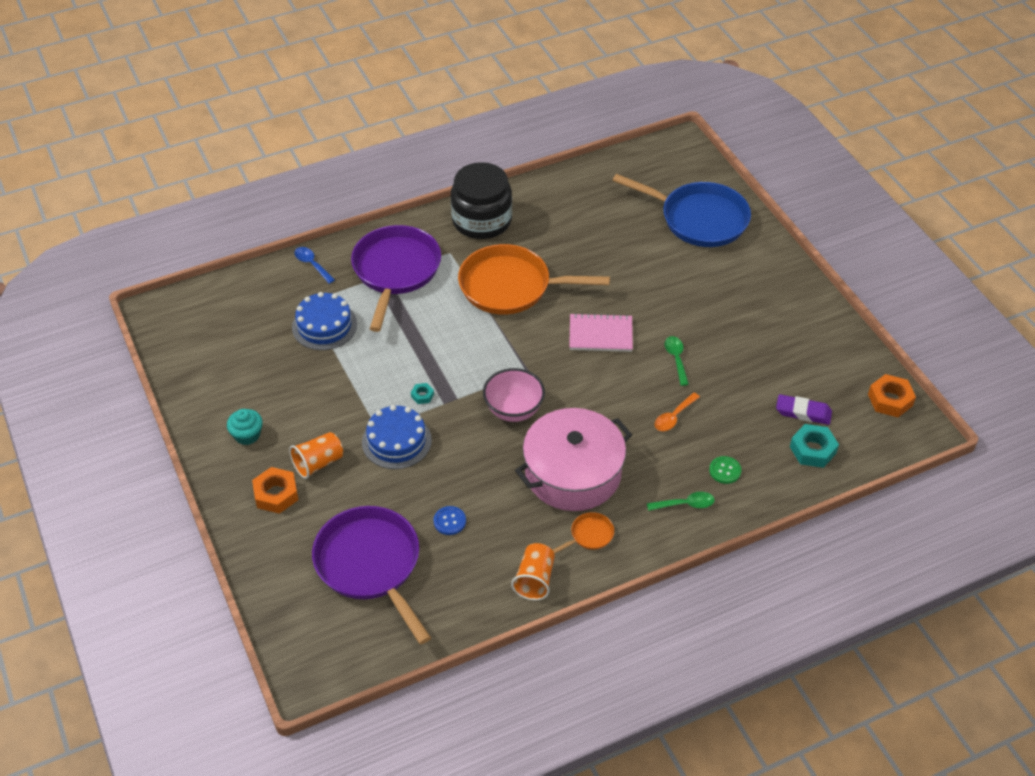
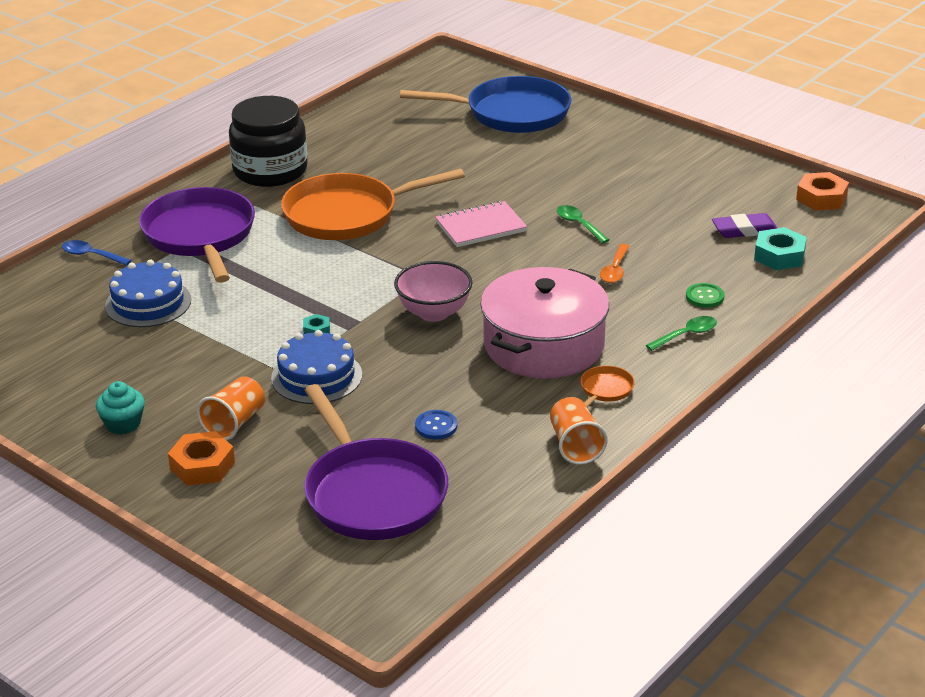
camera: 25 degrees left, 15 degrees down
purple pan [312,506,431,644] -> purple pan turned 150 degrees counterclockwise [304,384,448,540]

